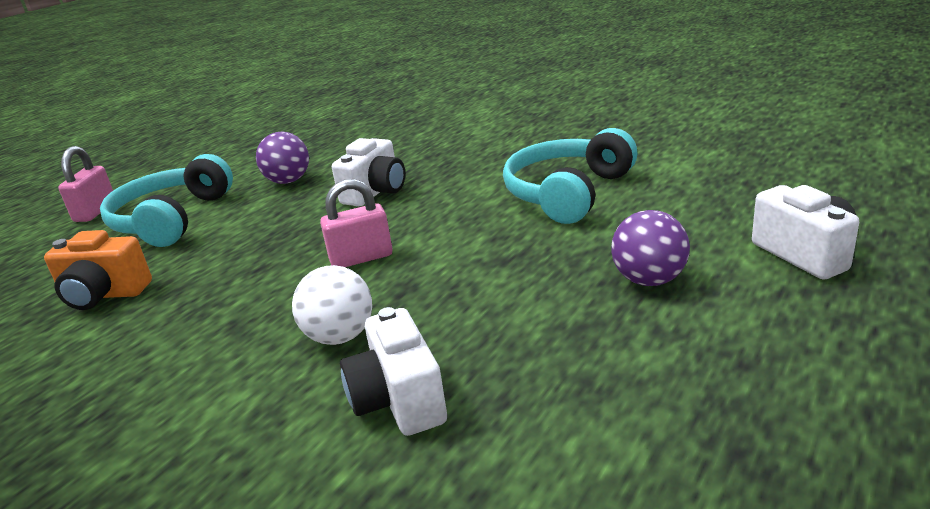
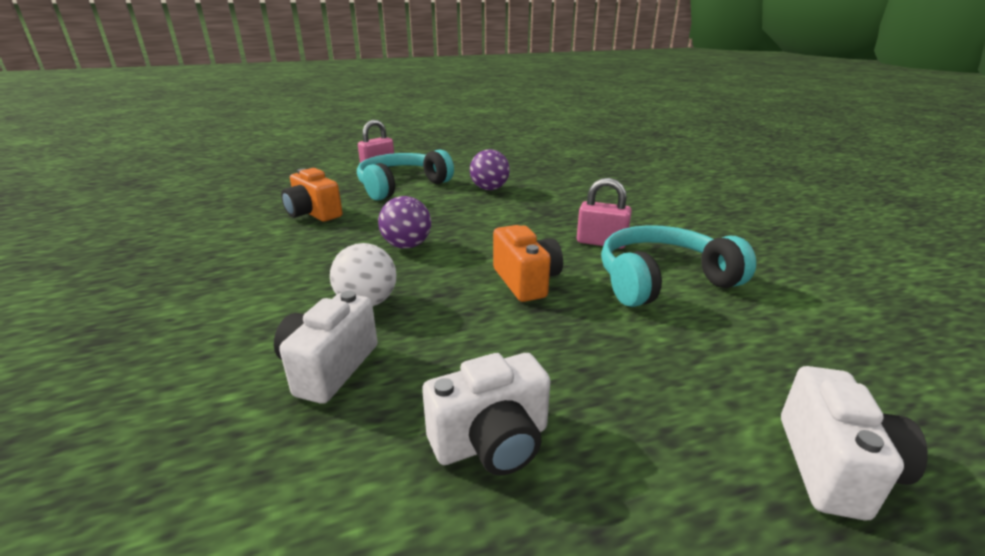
camera: 35 degrees right, 0 degrees up
pink padlock [320,179,393,267] -> pink padlock moved to [577,178,632,249]
white camera [332,138,405,206] -> white camera moved to [422,353,550,476]
purple ball [611,210,690,286] -> purple ball moved to [378,196,431,249]
none -> orange camera [493,225,563,302]

